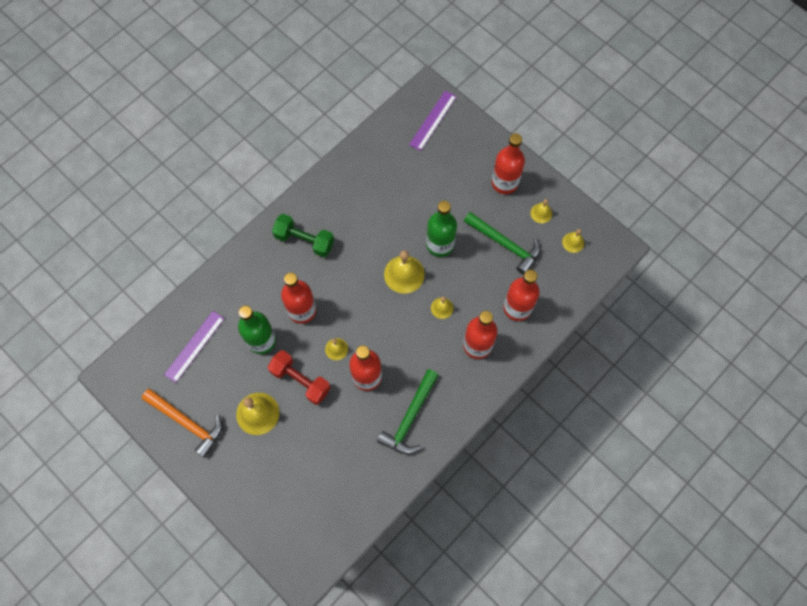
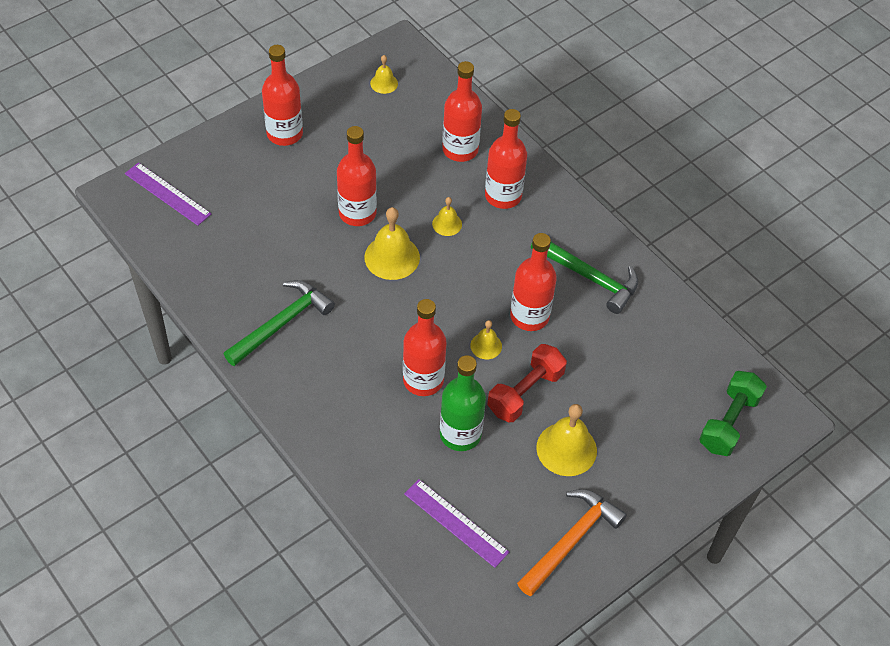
camera: 85 degrees left, 15 degrees down
green dumbbell [272,214,334,257] -> green dumbbell moved to [699,371,767,456]
green bottle [426,201,457,257] -> red bottle [337,126,377,226]
green hammer [464,212,541,275] -> green hammer moved to [224,280,335,366]
yellow bell [531,199,552,223] -> none

